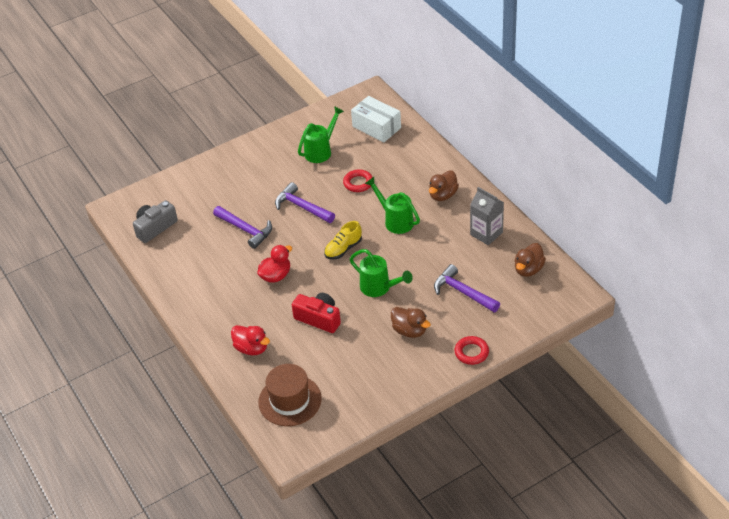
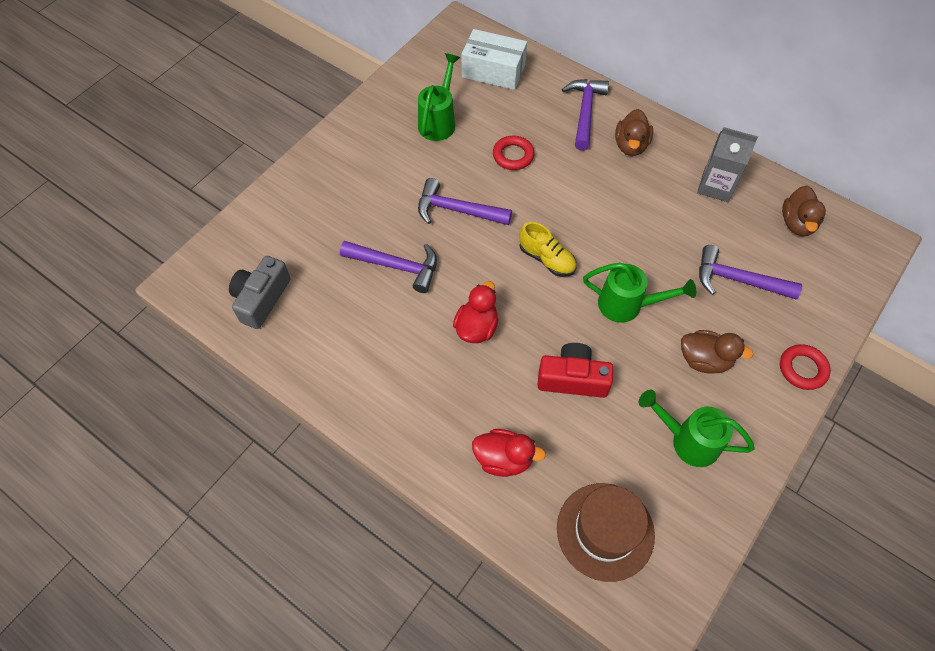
camera: 25 degrees left, 15 degrees up
yellow shoe [324,221,362,260] -> yellow shoe turned 75 degrees counterclockwise [519,222,576,277]
green watering can [365,177,420,234] -> green watering can moved to [639,390,755,467]
none -> purple hammer [562,79,609,151]

